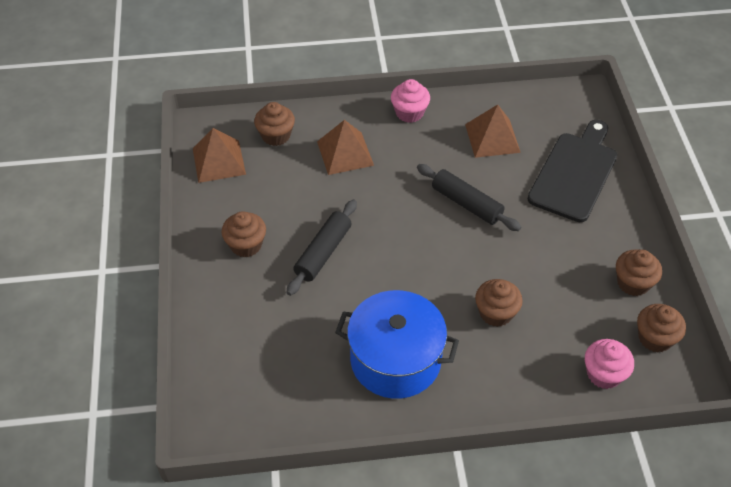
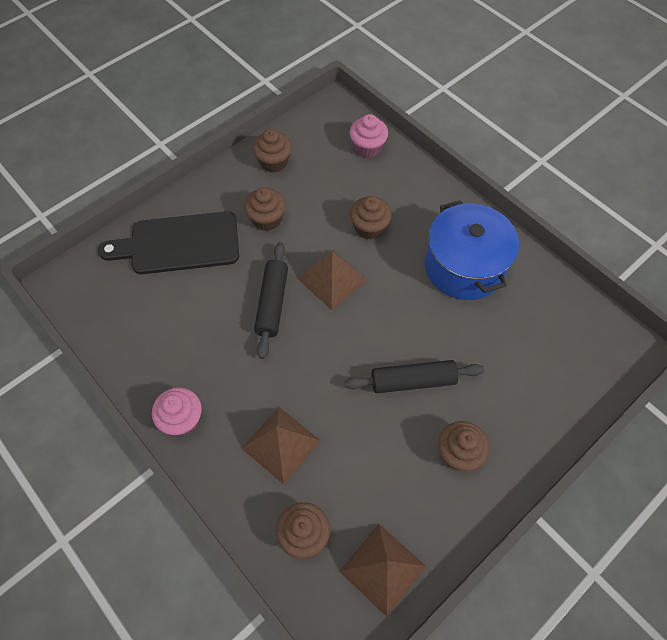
camera: 125 degrees left, 10 degrees up
brown pyramid [465,105,521,158] -> brown pyramid moved to [298,250,367,310]
brown cupcake [637,304,686,352] -> brown cupcake moved to [244,187,286,231]

